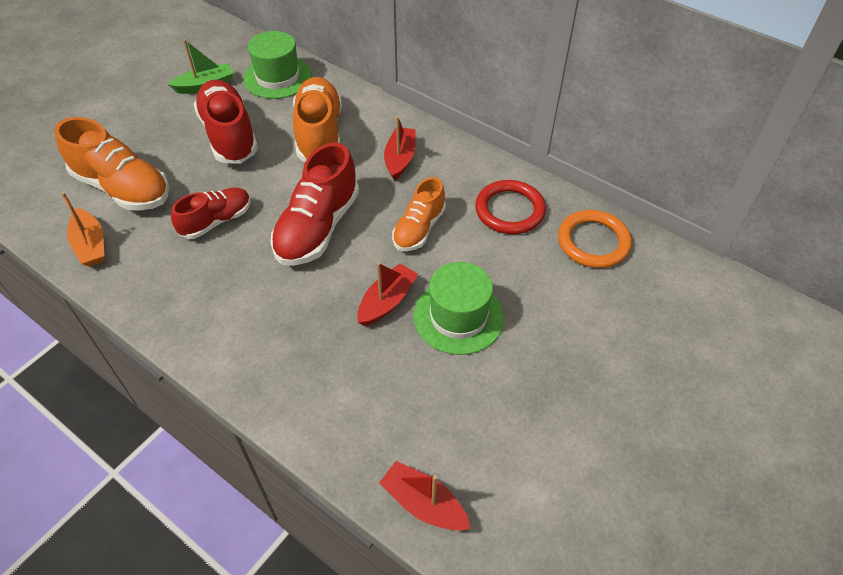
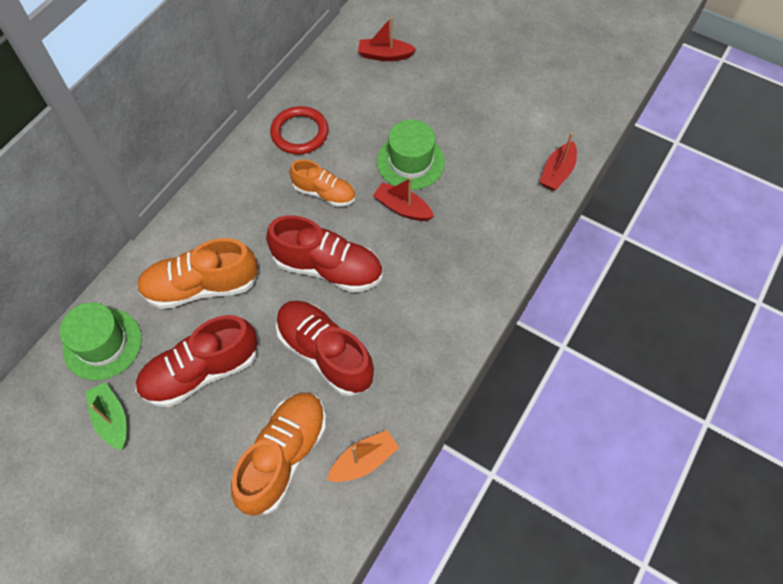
camera: 95 degrees left, 10 degrees up
red shoe [171,187,251,239] -> red shoe [276,301,374,396], size x1.61
red boat [384,116,416,181] -> red boat moved to [358,17,416,61]
orange ring [558,210,632,268] -> none

